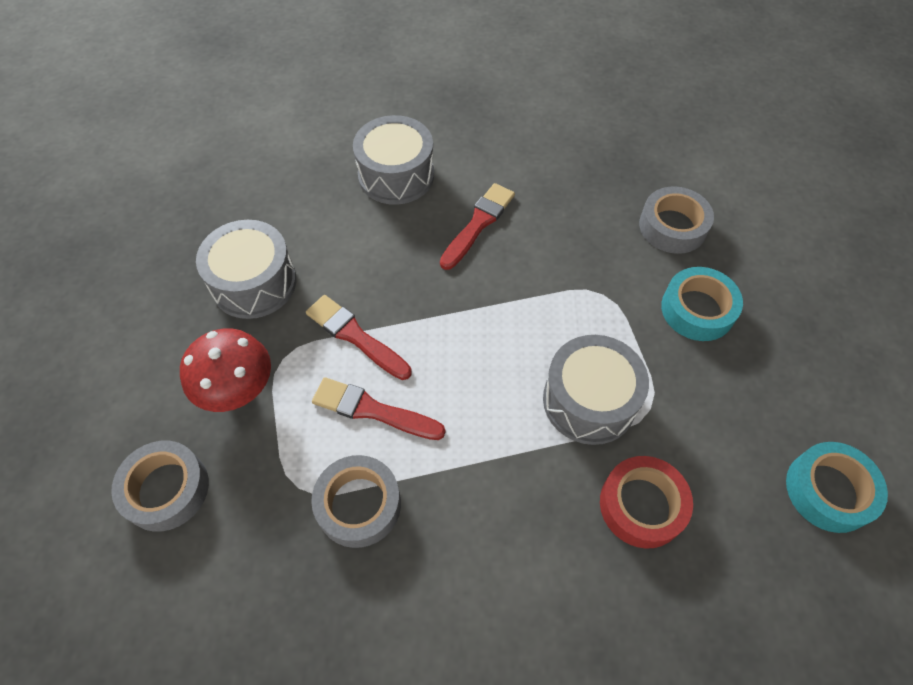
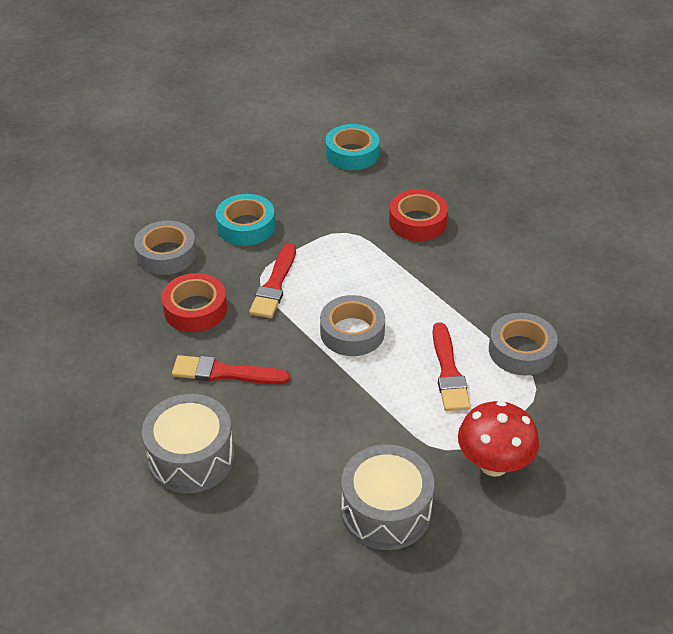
camera: 115 degrees left, 15 degrees down
grey tape [111,441,209,531] -> grey tape moved to [320,295,385,356]
red brush [306,295,412,380] -> red brush moved to [249,243,296,318]
grey drum [543,335,649,445] -> none
none -> red tape [162,273,227,332]

